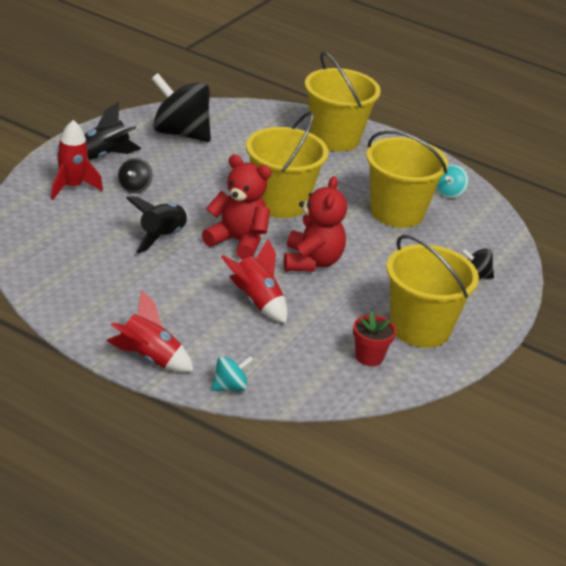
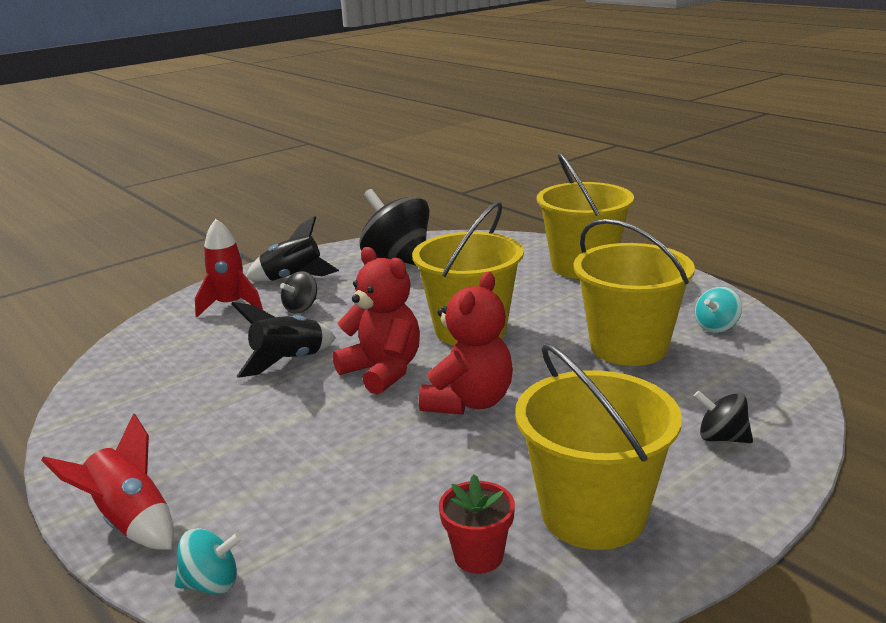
camera: 25 degrees right, 10 degrees down
red rocket [221,239,288,323] -> none

